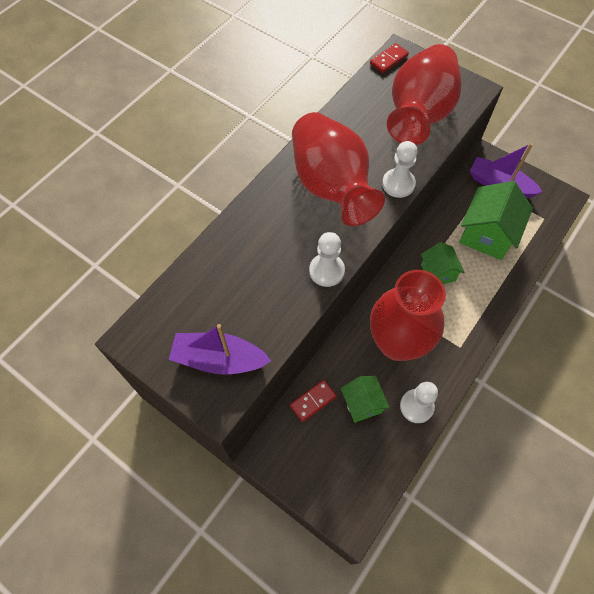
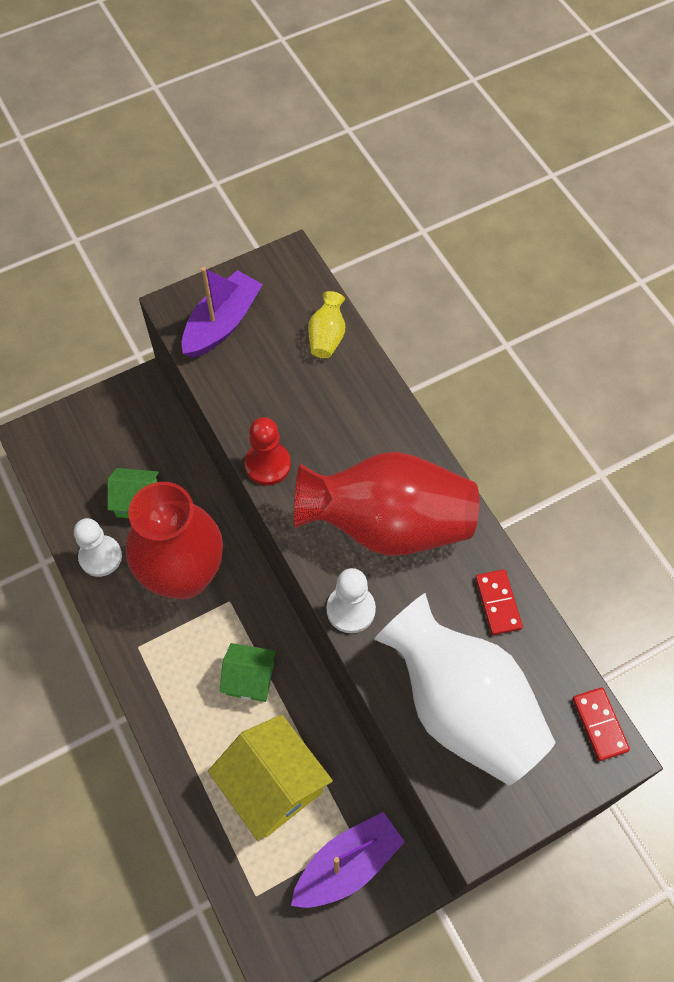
camera: 115 degrees right, 0 degrees up
red domino [290,380,337,422] -> red domino moved to [475,569,523,635]
white pawn [309,232,345,287] -> red pawn [245,417,291,486]
red vase [387,44,462,145] -> white vase [374,593,555,785]
green house [459,181,533,260] -> yellow house [208,714,333,841]
none -> yellow vase [308,291,345,358]

